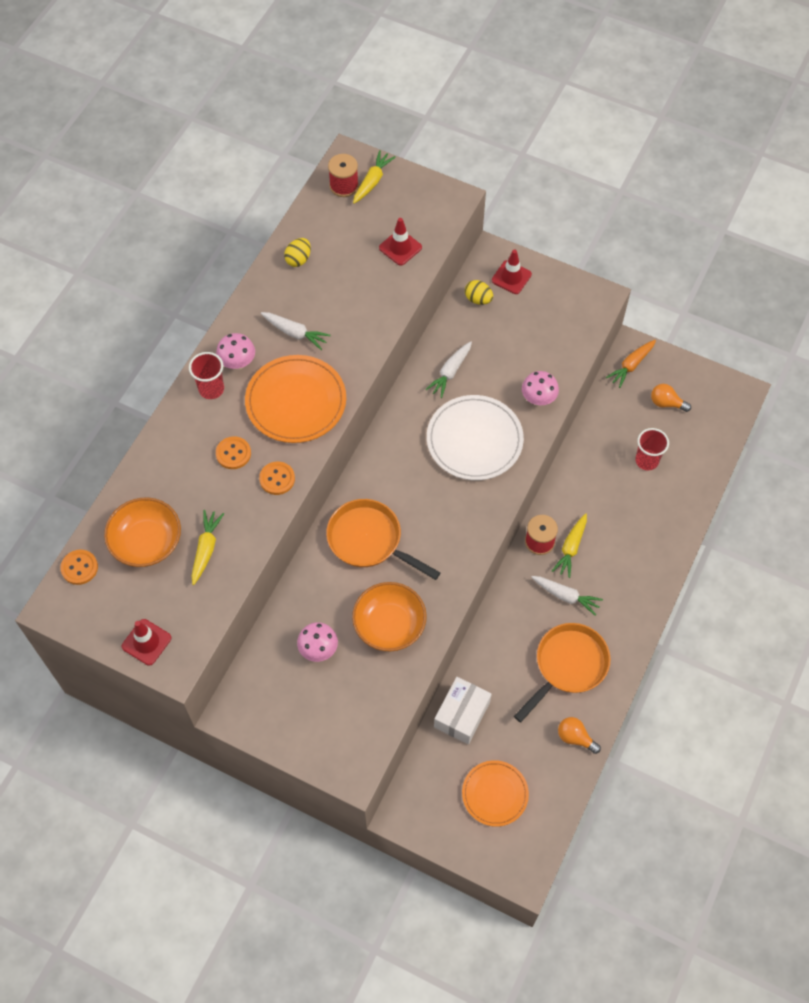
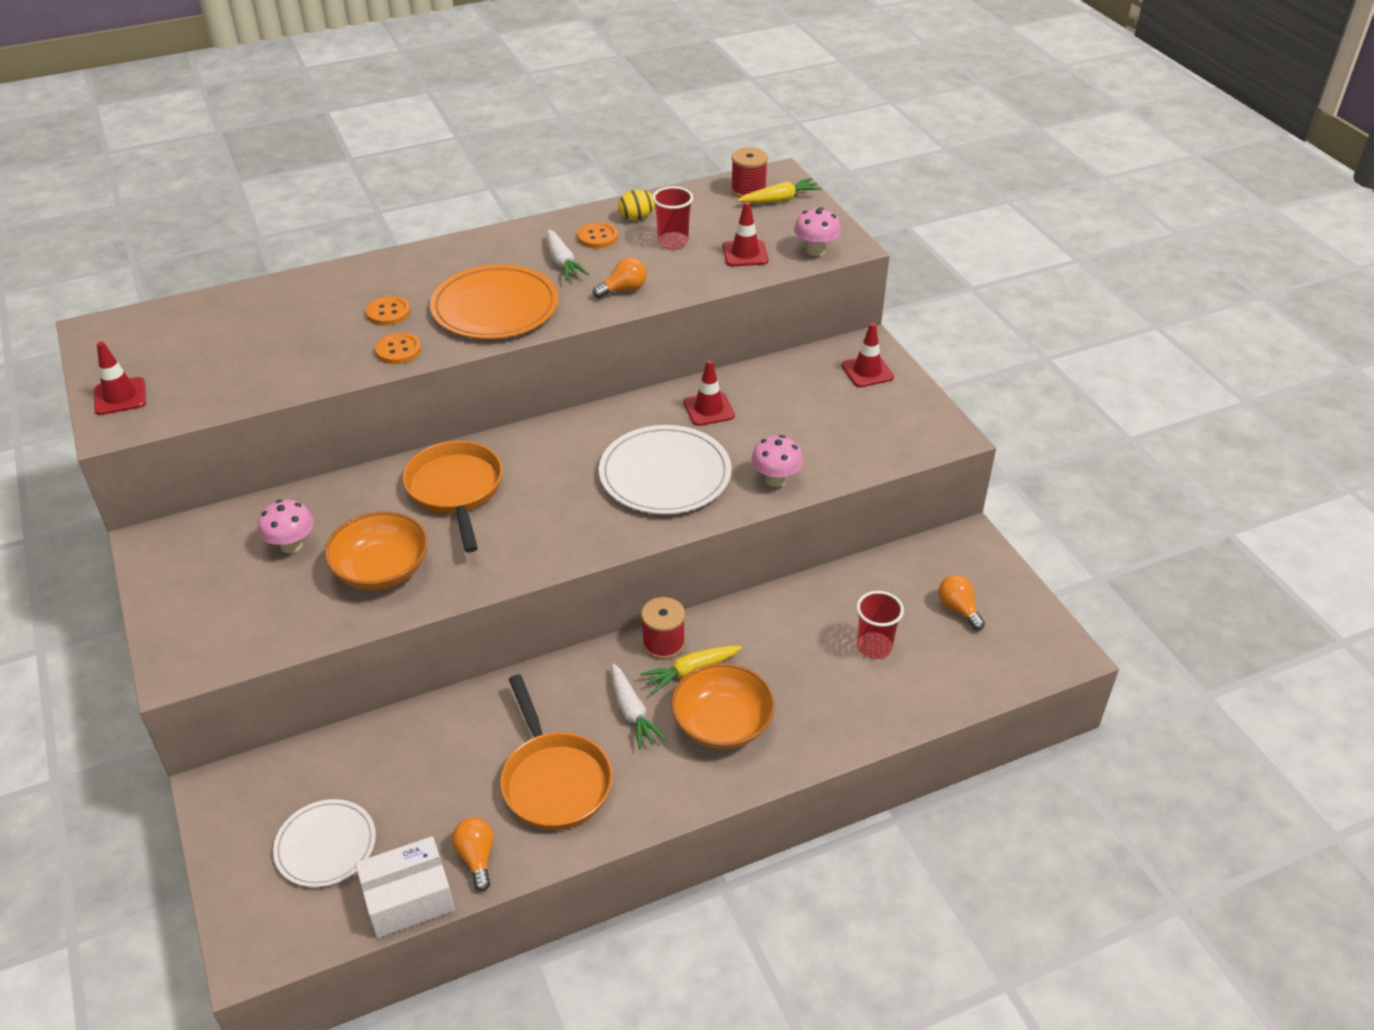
camera: 40 degrees right, 20 degrees down
orange button [60,549,98,585] -> orange button moved to [577,222,618,248]
orange bowl [104,498,181,567] -> orange bowl moved to [671,663,775,749]
red cup [189,352,224,399] -> red cup moved to [652,186,693,249]
yellow carrot [192,510,224,585] -> none
pink mushroom [216,333,255,370] -> pink mushroom moved to [794,207,841,256]
white carrot [425,341,472,398] -> red traffic cone [683,360,735,426]
white box [434,677,492,744] -> white box moved to [355,836,455,938]
orange plate [462,760,529,827] -> white plate [273,799,376,887]
yellow egg [465,280,493,305] -> none
orange pan [514,623,611,722] -> orange pan turned 75 degrees clockwise [500,674,613,830]
orange carrot [606,340,656,388] -> none
none -> orange light bulb [593,257,647,299]

